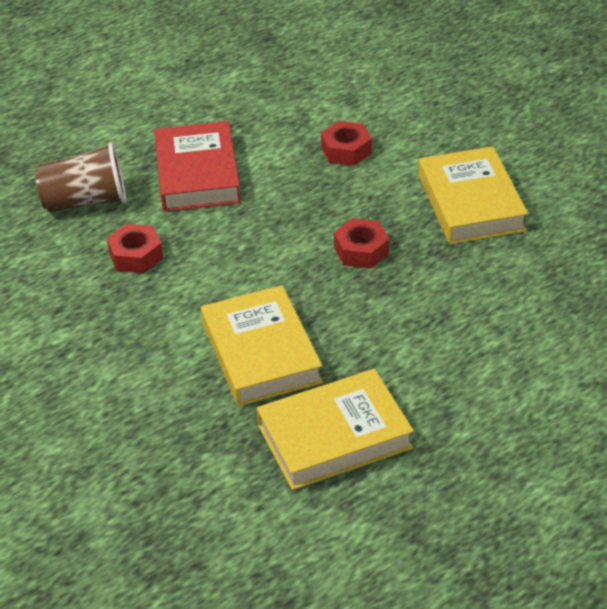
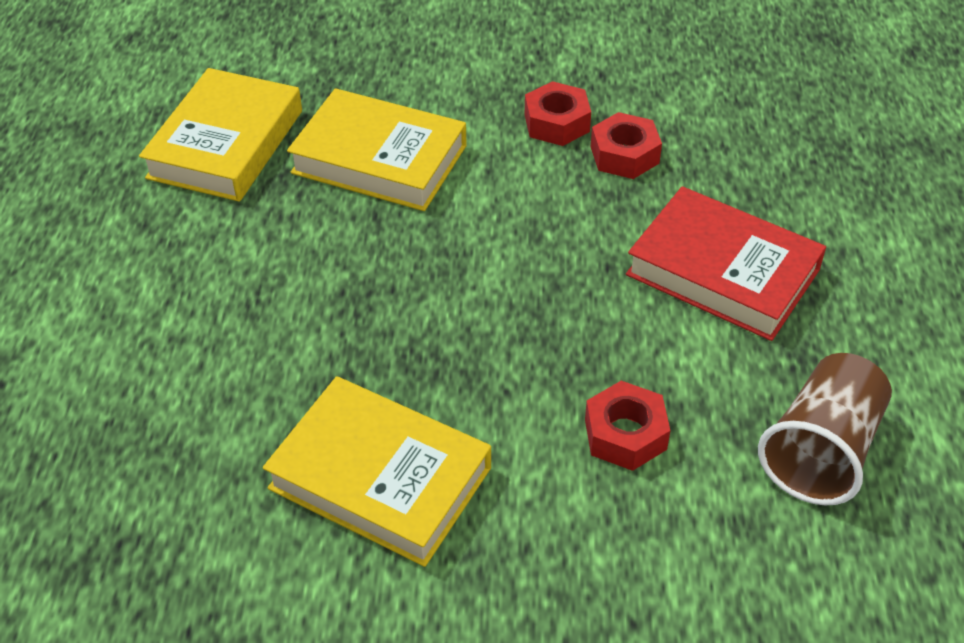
camera: 130 degrees right, 5 degrees up
brown cup [35,143,126,212] -> brown cup moved to [758,353,892,505]
red nut [334,218,389,268] -> red nut moved to [525,81,591,146]

